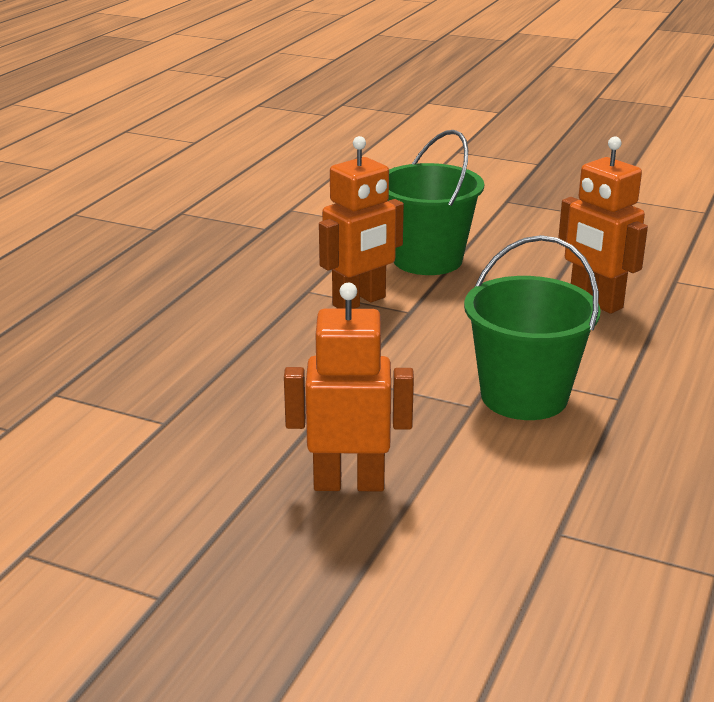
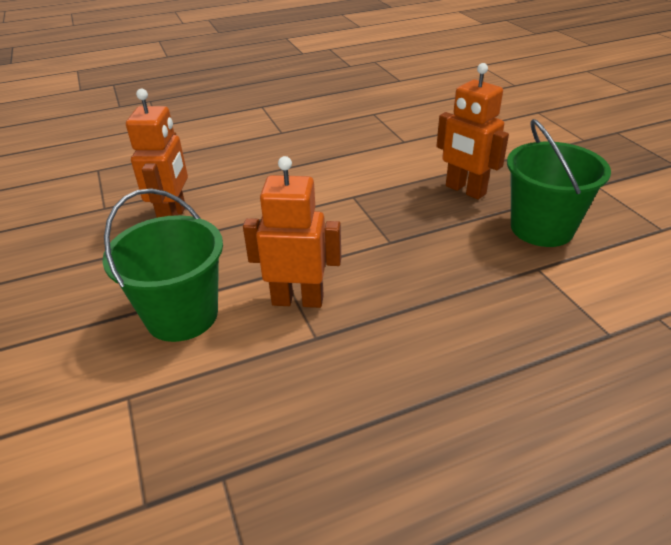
camera: 135 degrees left, 10 degrees up
green bucket [464,235,601,420] -> green bucket moved to [507,119,611,247]

